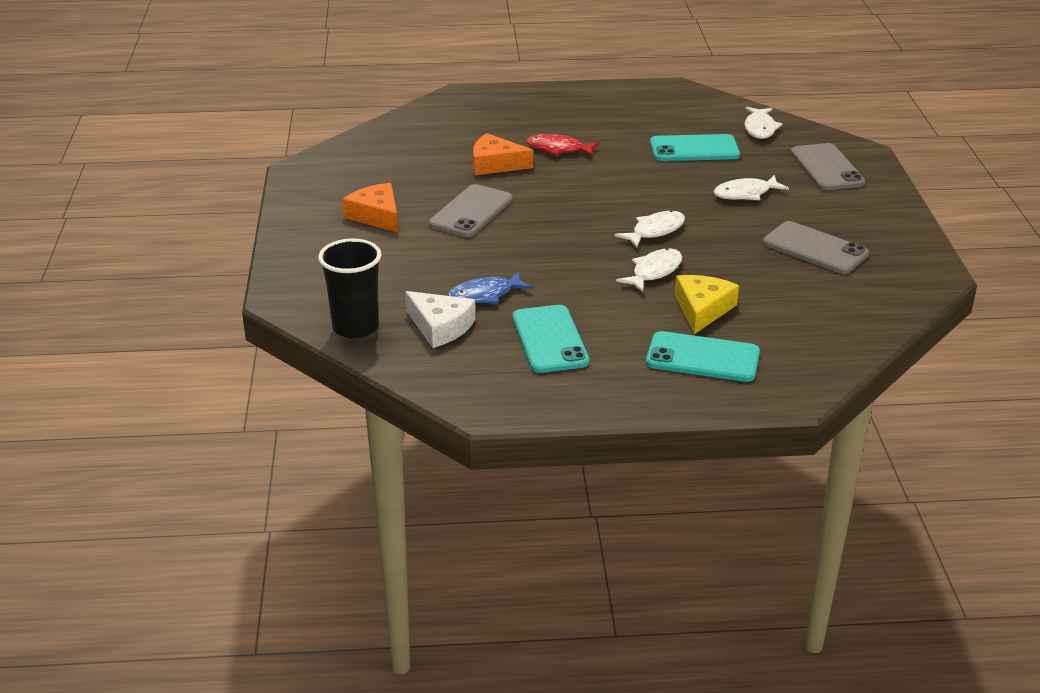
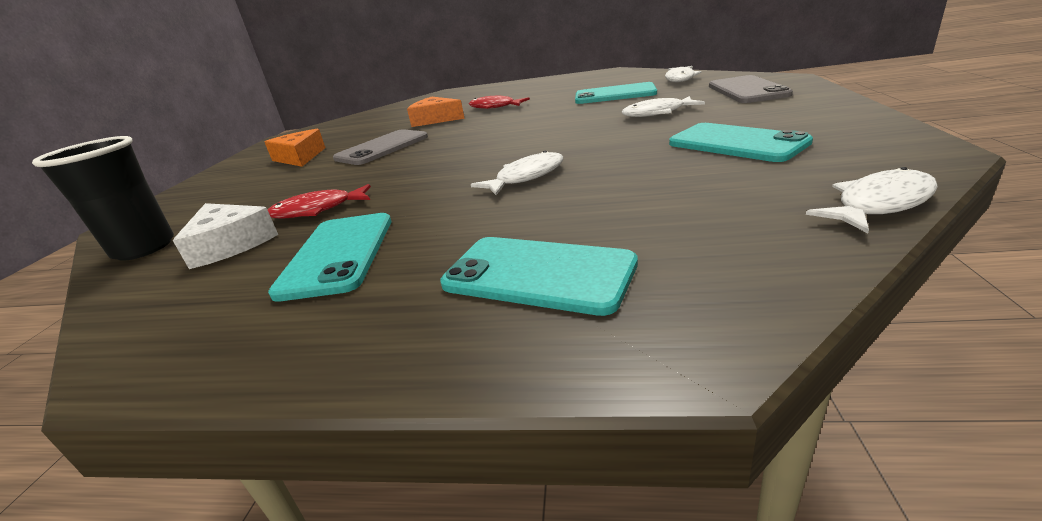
camera: 15 degrees right, 5 degrees down
blue fish [447,271,533,304] -> red fish [267,184,371,218]
white fish [615,210,685,248] -> white fish moved to [806,167,938,233]
yellow cheese [675,275,739,334] -> none
grey phone [763,221,869,274] -> turquoise phone [669,123,813,162]

